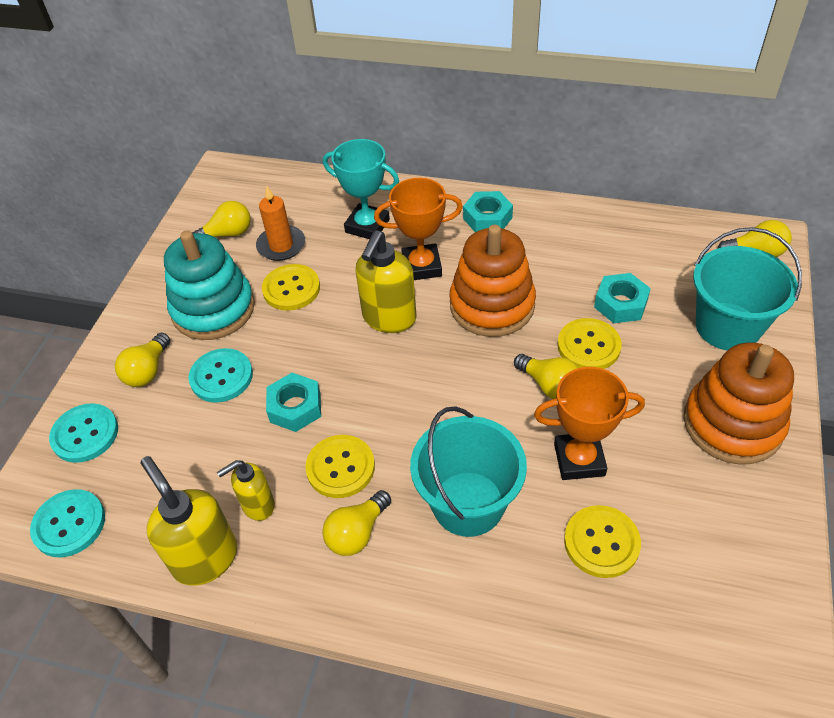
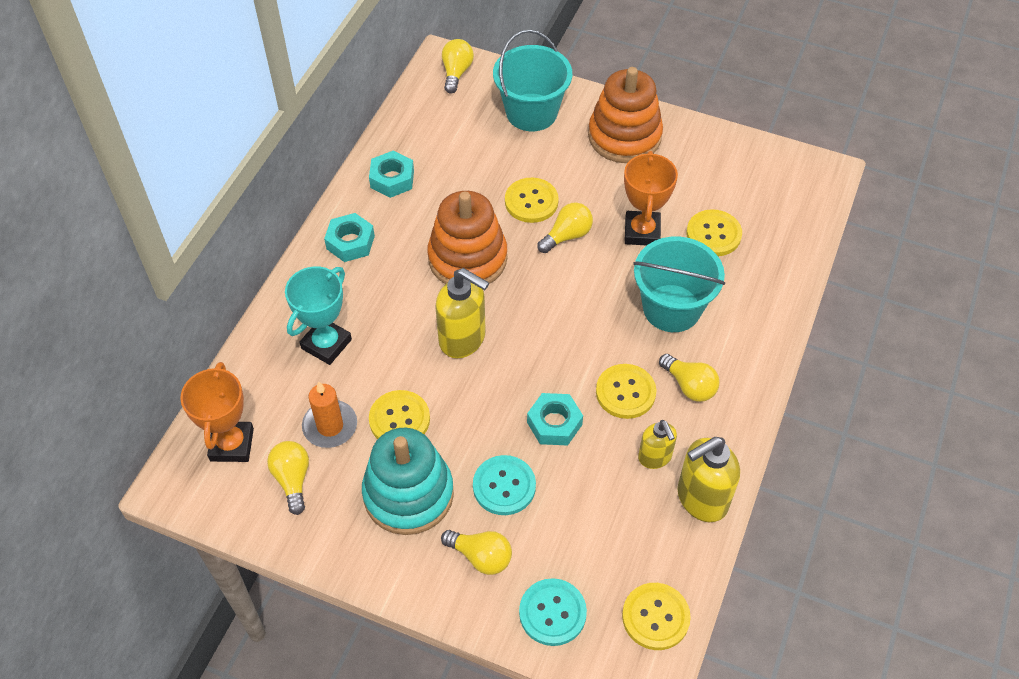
camera: 85 degrees left, 5 degrees up
turquoise button [30,489,105,557] -> yellow button [622,583,691,650]
orange trophy [374,178,463,280] -> orange trophy moved to [180,362,254,462]
turquoise nut [594,273,651,323] -> turquoise nut moved to [369,151,414,198]

